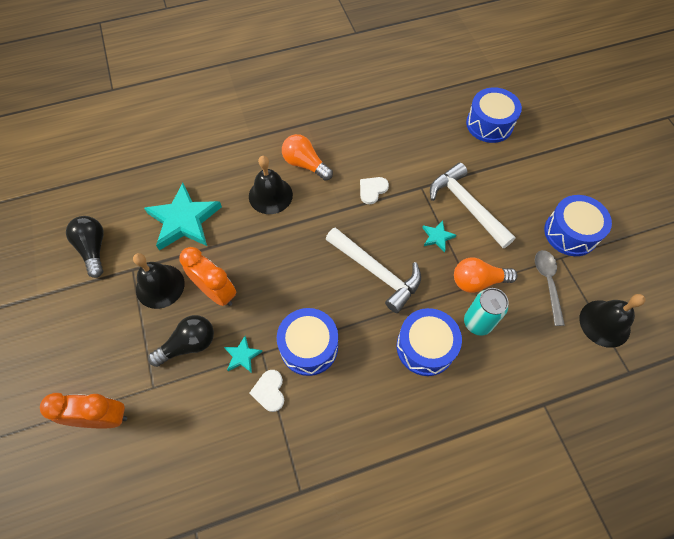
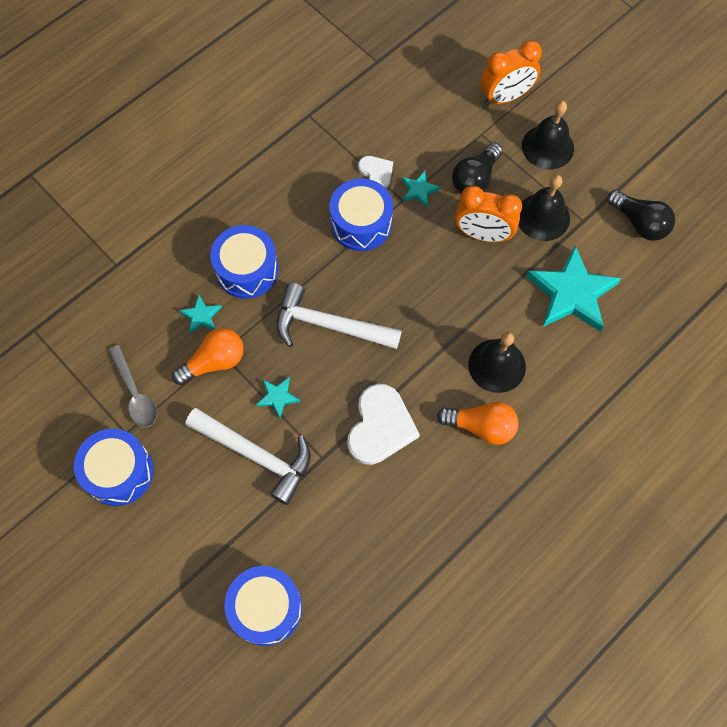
camera: 155 degrees right, 5 degrees up
white heart [360,177,389,204] -> white heart [347,384,420,465], size x1.82
turquoise can [464,288,508,336] -> turquoise star [179,295,222,334]
black bell [580,294,645,348] -> black bell moved to [522,101,574,169]

